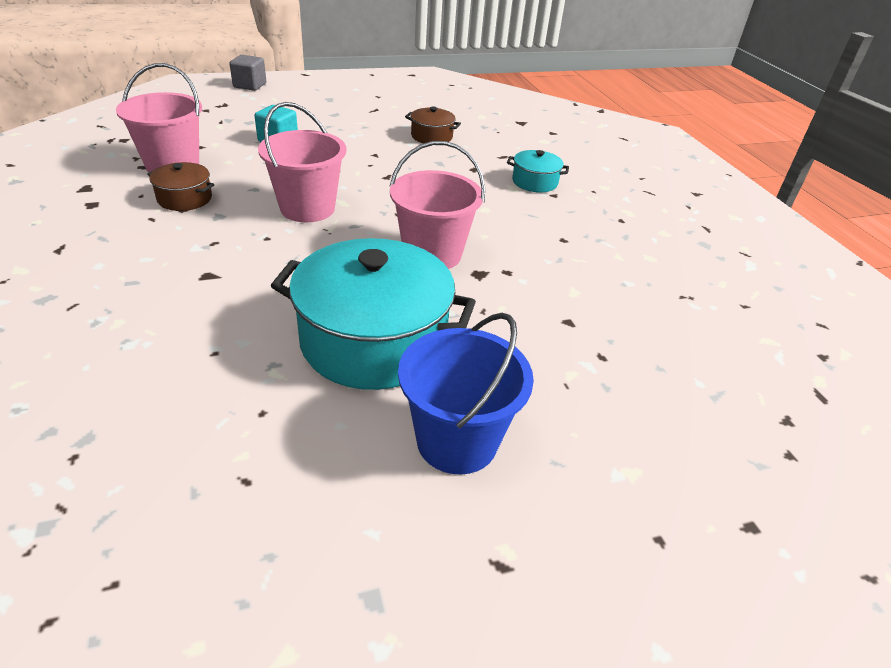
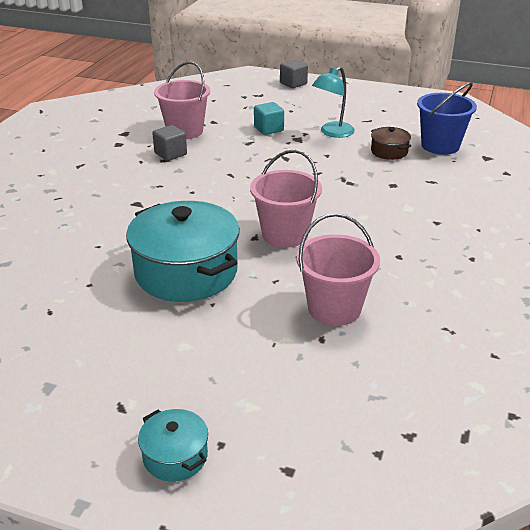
camera: 40 degrees right, 5 degrees down
brown pot [147,162,214,211] -> grey cube [152,125,187,161]
pink bucket [258,102,347,222] -> pink bucket moved to [296,213,380,326]
blue bucket [398,313,534,475] -> blue bucket moved to [417,82,477,155]
turquoise pot [507,150,569,193] -> turquoise pot moved to [138,409,208,482]
none -> turquoise lamp [312,67,355,138]

